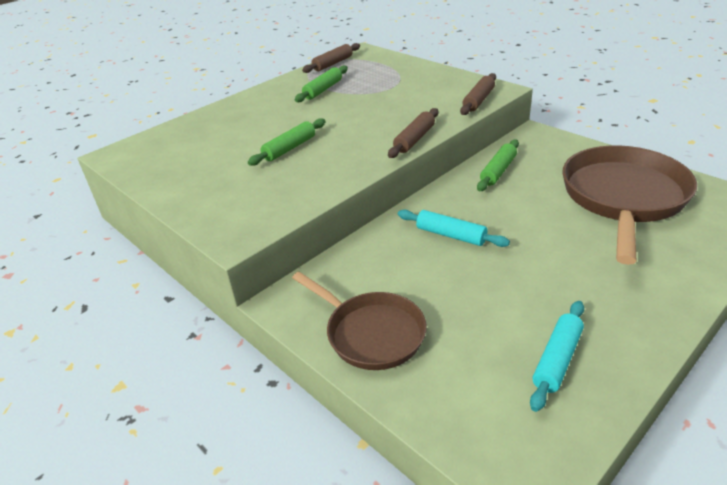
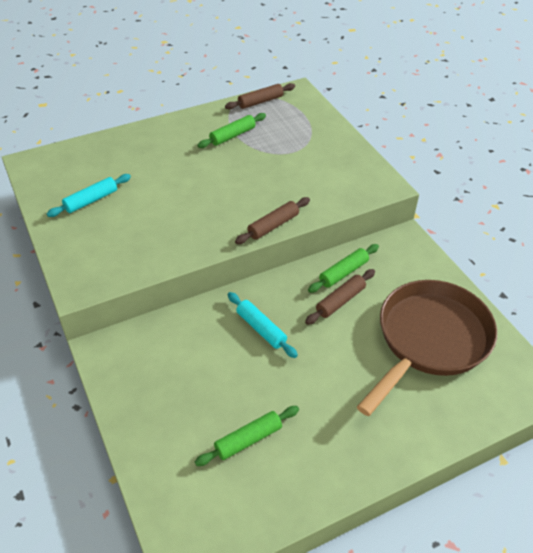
camera: 15 degrees right, 10 degrees up
green rolling pin [248,118,326,166] -> green rolling pin moved to [195,406,299,466]
brown pan [292,272,427,370] -> none
brown rolling pin [460,73,496,115] -> brown rolling pin moved to [305,269,375,325]
turquoise rolling pin [530,301,584,412] -> turquoise rolling pin moved to [47,174,131,217]

